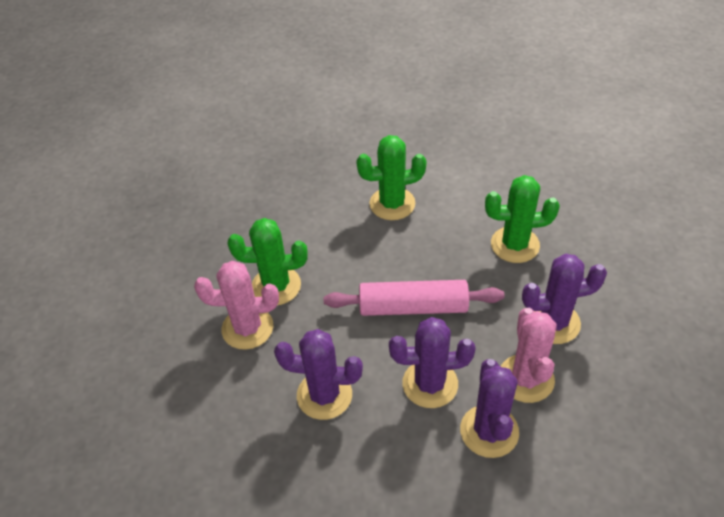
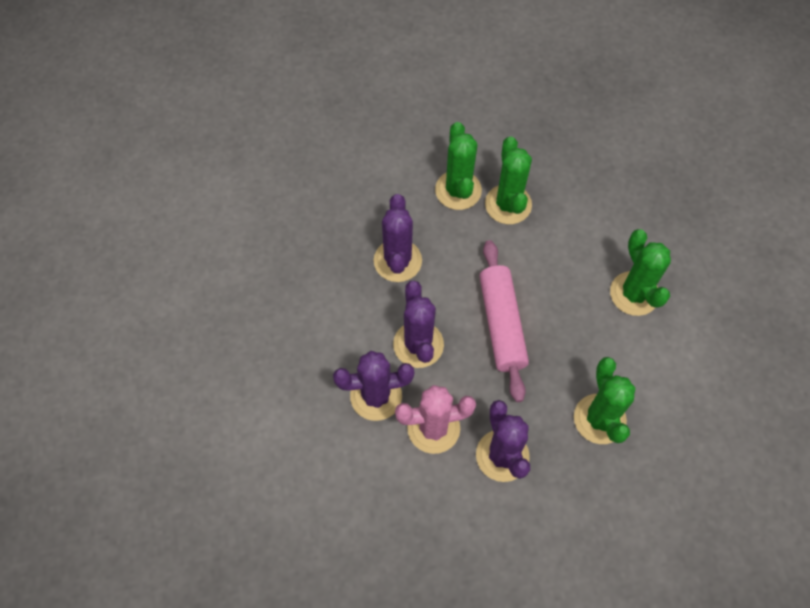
camera: 80 degrees right, 15 degrees up
pink cactus [194,261,279,350] -> green cactus [435,122,482,210]

